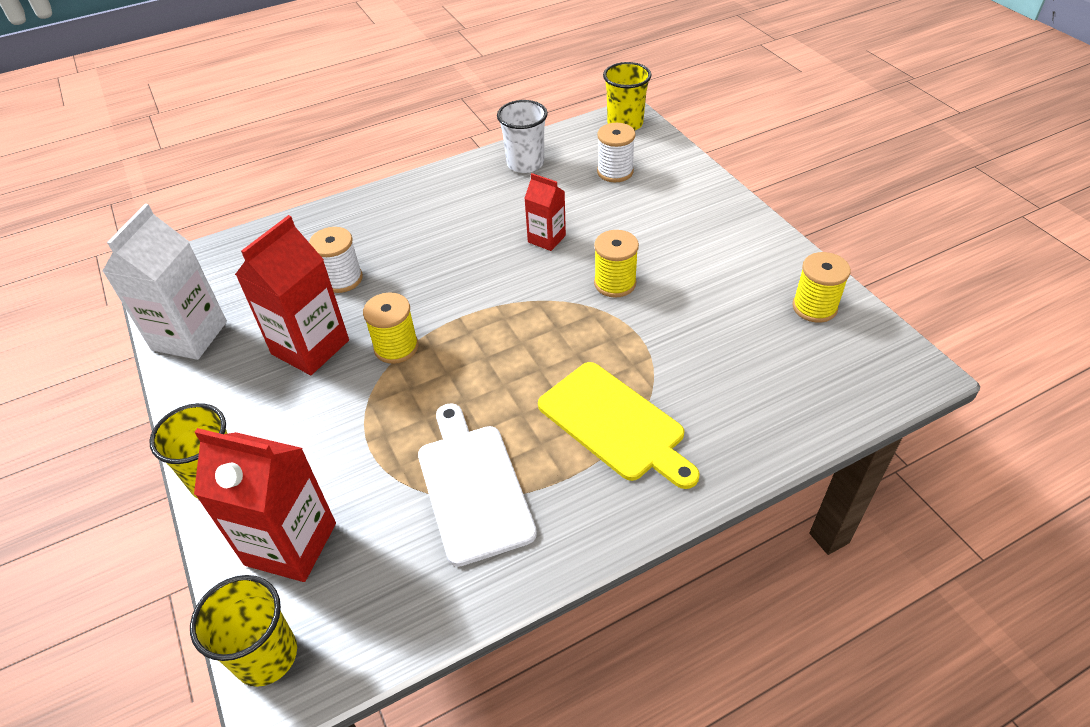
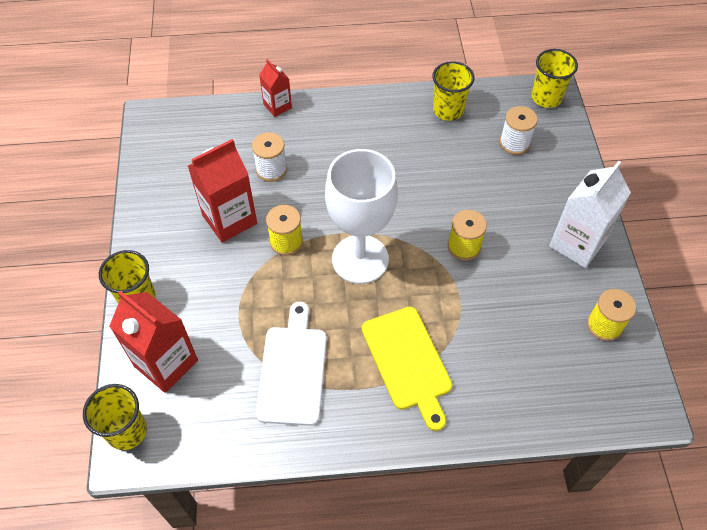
camera: 20 degrees right, 10 degrees up
white carton [102,204,227,360] -> white carton moved to [549,161,631,268]
white cup [497,100,548,173] -> yellow cup [432,61,475,121]
red carton [524,173,566,251] -> red carton moved to [259,59,292,117]
none -> white goblet [325,149,398,284]

